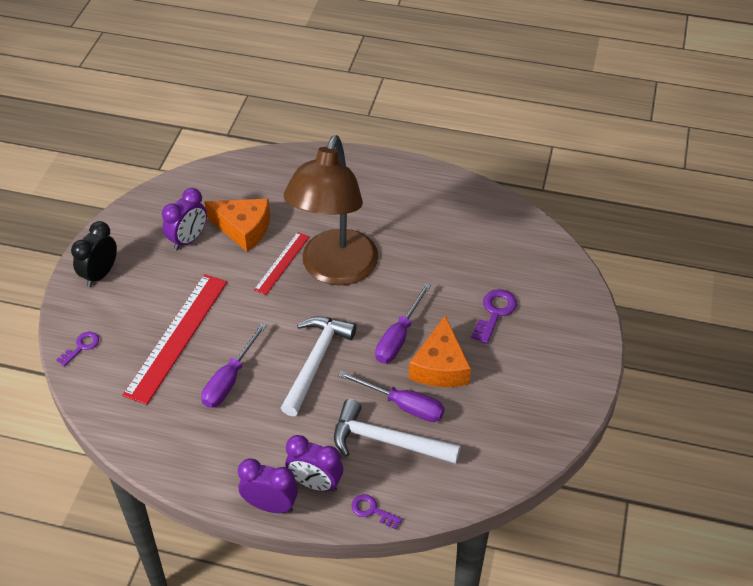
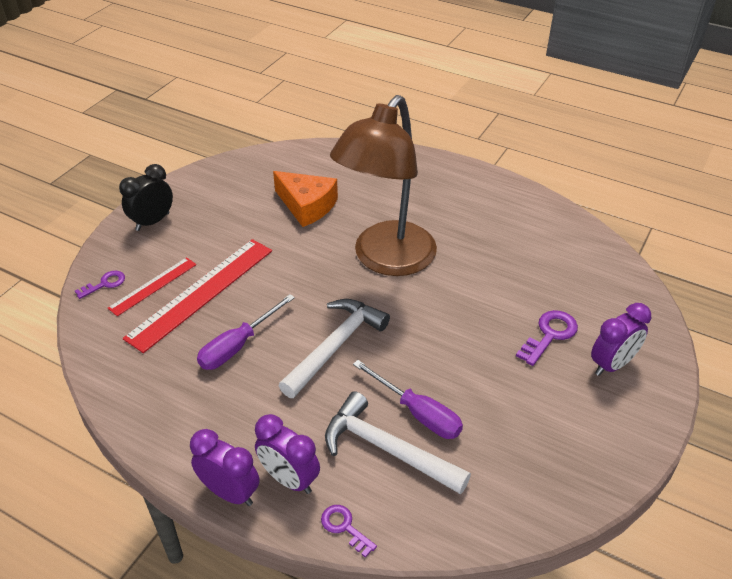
camera: 15 degrees right, 5 degrees down
purple clock [162,188,207,250] -> purple clock moved to [591,303,651,376]
red ruler [254,232,310,295] -> red ruler moved to [108,257,196,316]
purple screwdriver [375,283,431,363] -> none
orange cheese [409,315,471,387] -> none

